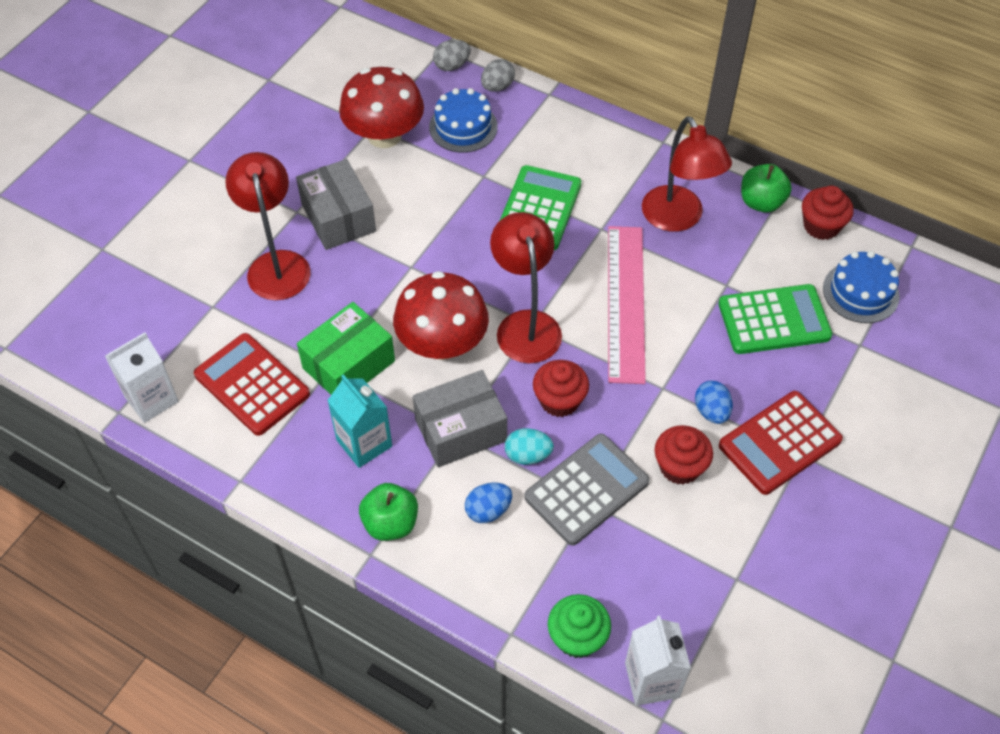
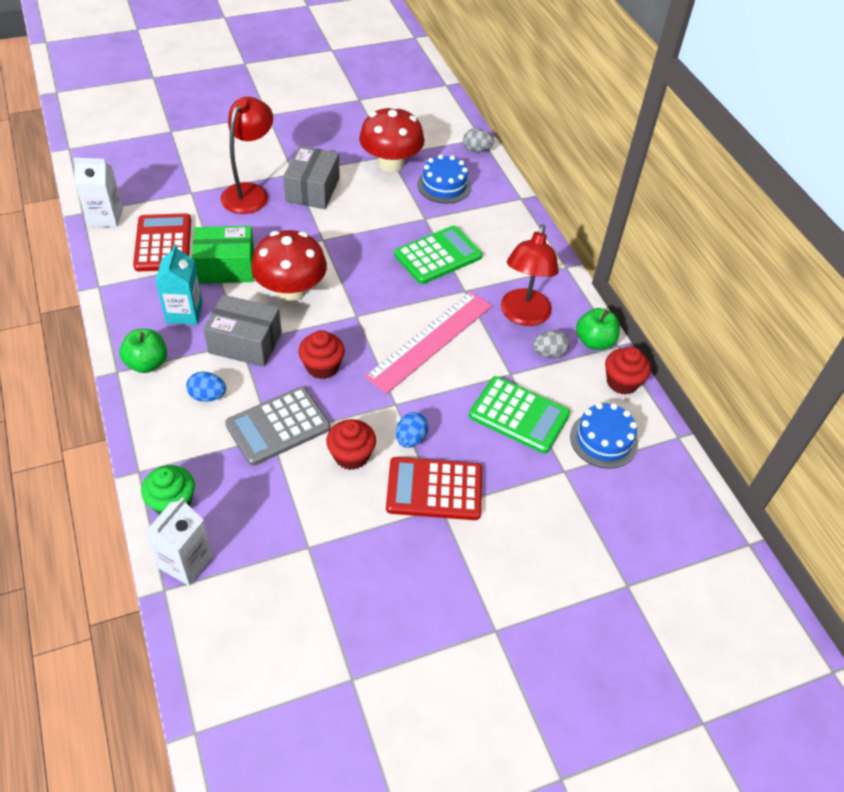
camera: 35 degrees right, 5 degrees down
grey egg [481,59,515,92] -> grey egg moved to [533,330,570,358]
red lamp [490,212,562,363] -> none
turquoise egg [505,428,554,465] -> none
grey calculator [524,434,650,546] -> grey calculator turned 150 degrees clockwise [225,387,331,466]

